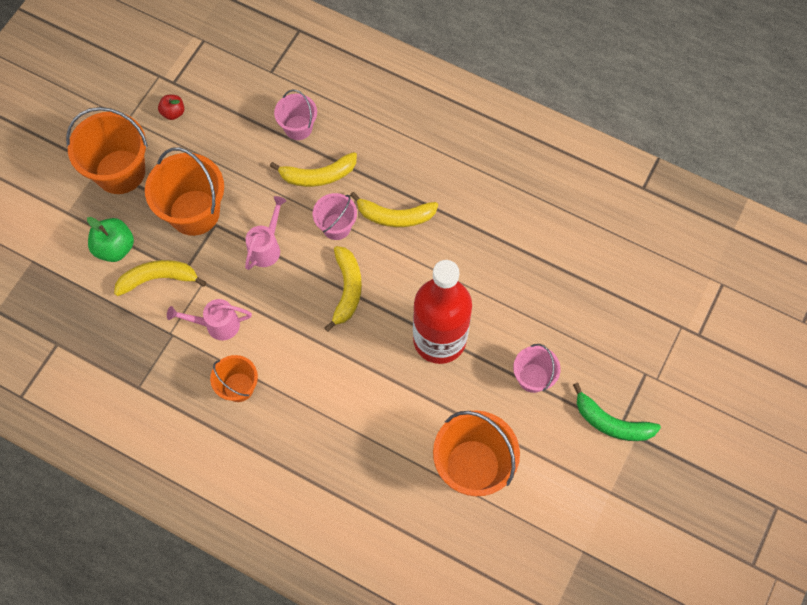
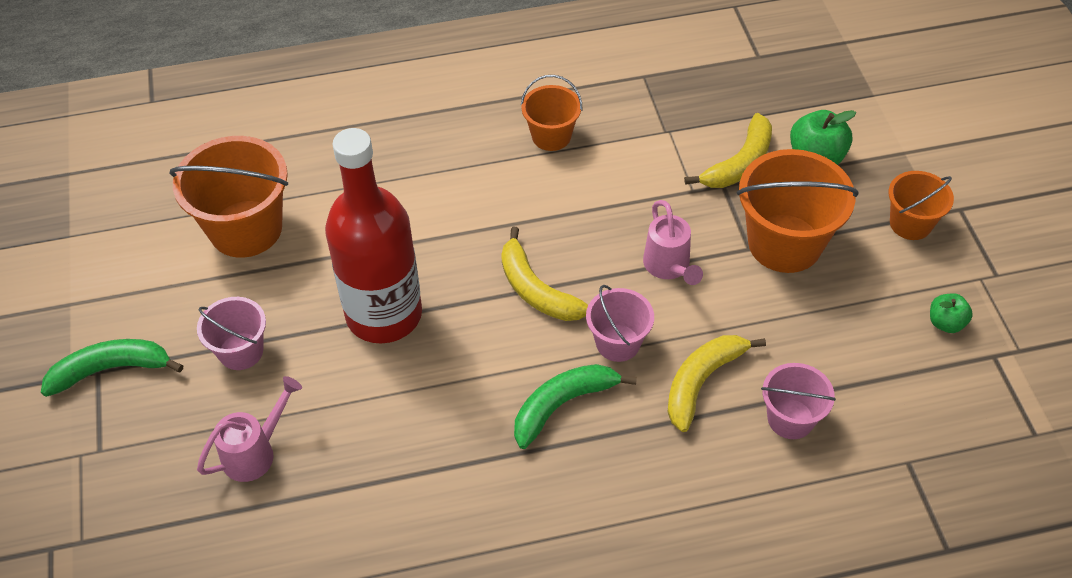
camera: 140 degrees right, 15 degrees down
orange bucket [66,107,148,194] -> orange bucket [889,171,954,240], size x0.57
red apple [158,95,184,120] -> green apple [930,294,973,333]
pink watering can [167,299,252,340] -> pink watering can moved to [197,376,302,482]
yellow banana [350,192,438,227] -> green banana [514,364,637,449]

